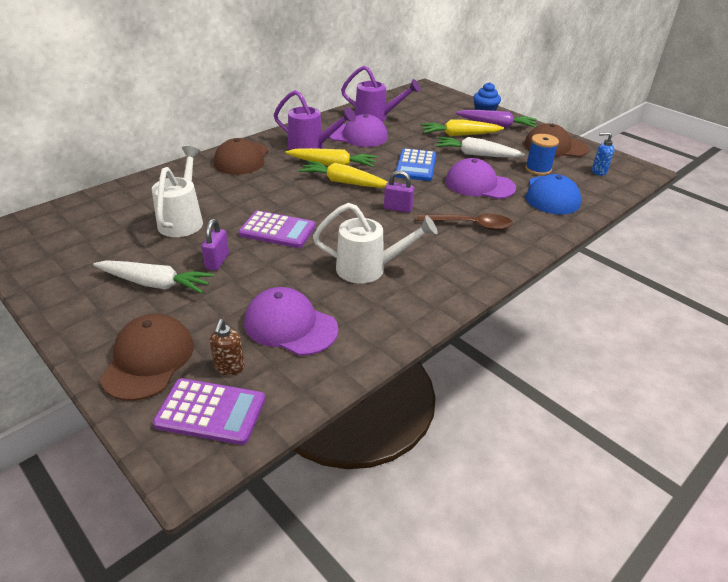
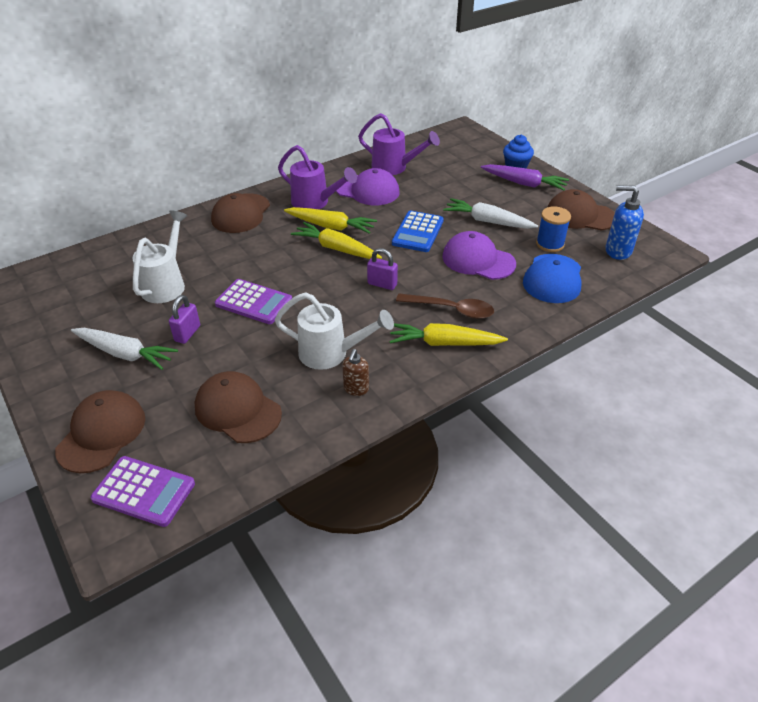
camera: 10 degrees right, 5 degrees up
brown soap dispenser [209,319,245,375] -> brown soap dispenser moved to [342,349,369,396]
purple cap [244,287,338,356] -> brown cap [195,371,282,443]
yellow carrot [421,120,504,136] -> yellow carrot moved to [389,323,508,346]
blue soap dispenser [592,132,615,176] -> blue soap dispenser [605,185,644,260], size x1.59

